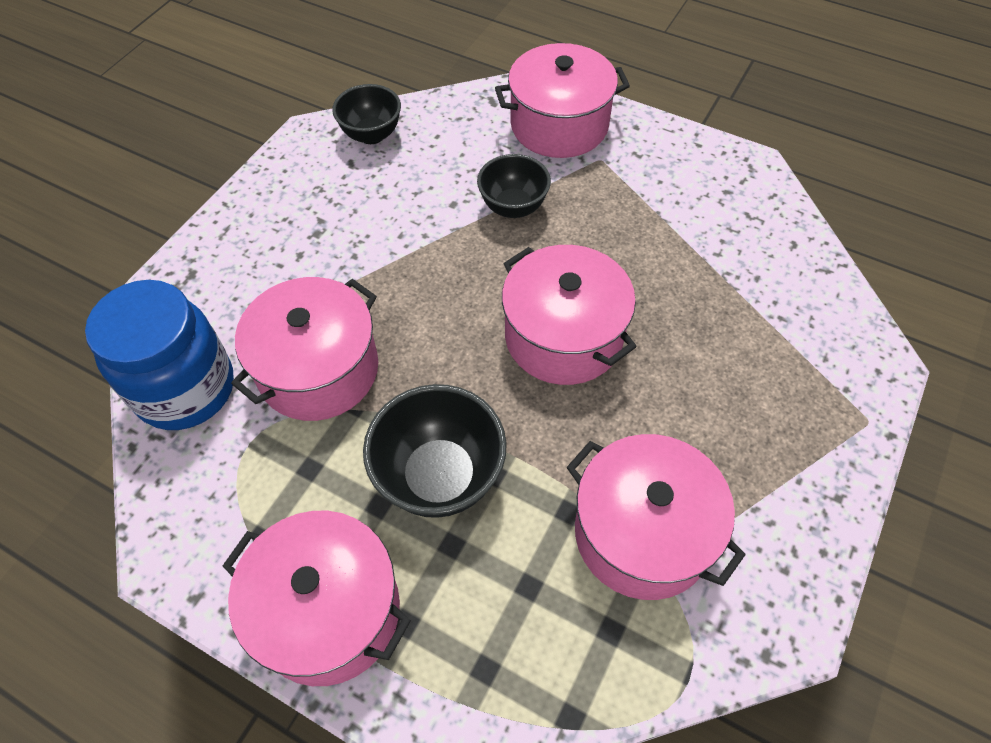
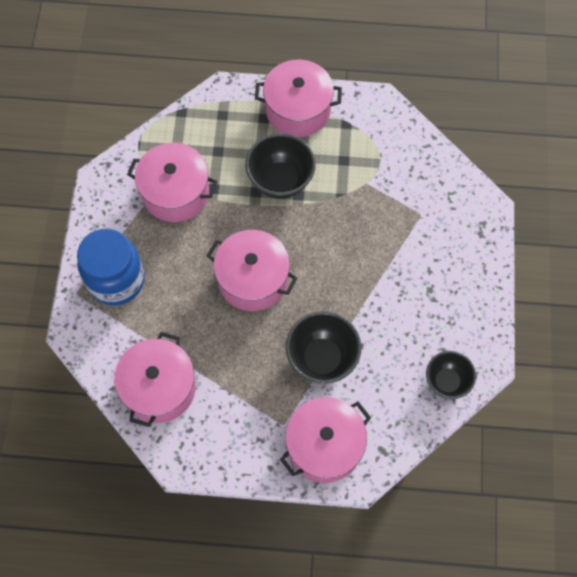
camera: 155 degrees right, 10 degrees up
blue jar [85,280,234,430] -> blue jar moved to [77,229,145,305]
pink pot [231,277,378,421] -> pink pot moved to [114,332,196,427]
black bowl [477,154,551,218] -> black bowl [286,311,361,384], size x1.51

